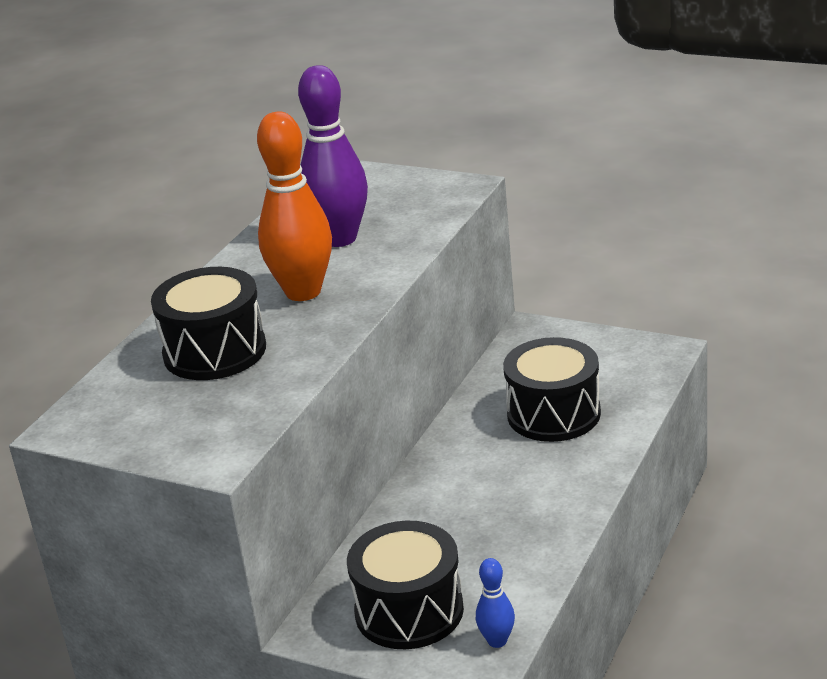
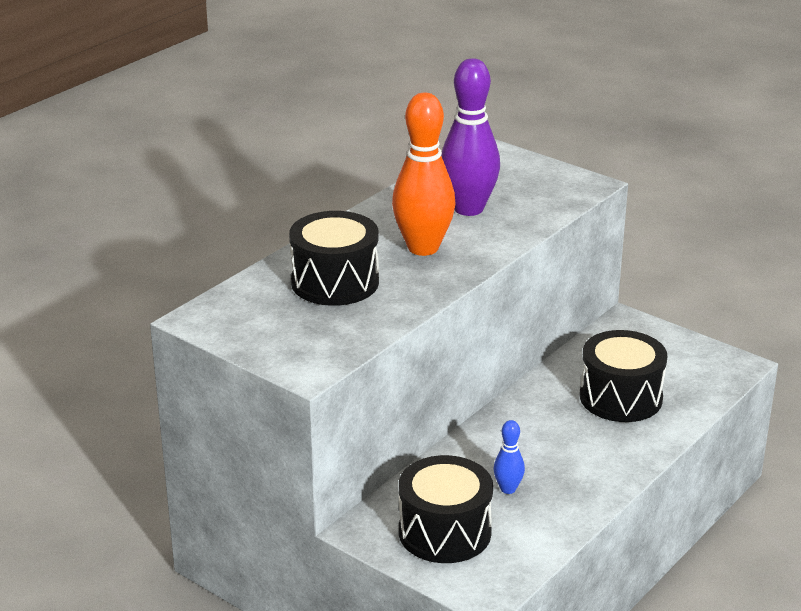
camera: 10 degrees right, 0 degrees up
blue bowling pin [476,558,515,648] -> blue bowling pin moved to [494,420,525,494]

